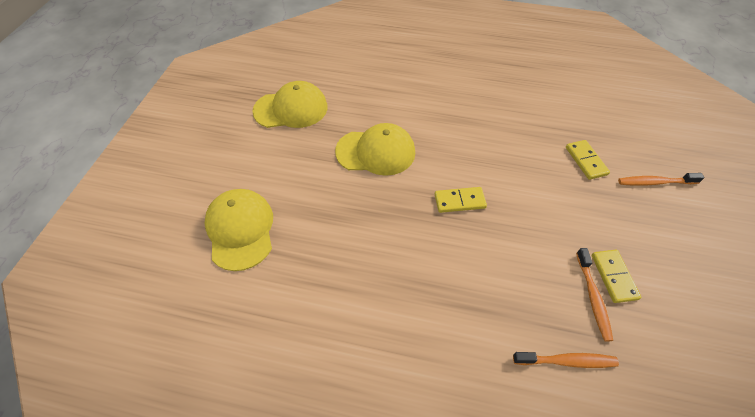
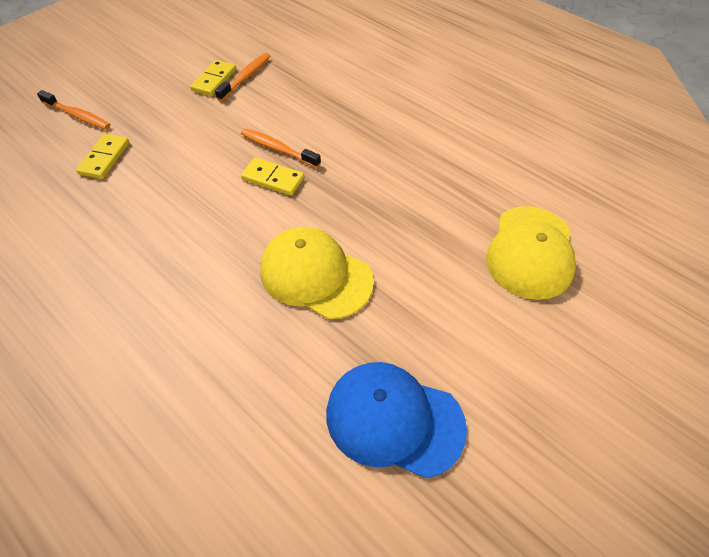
camera: 150 degrees left, 0 degrees up
yellow cap [252,81,328,128] -> blue cap [326,362,467,478]
orange toothbrush [513,352,619,368] -> orange toothbrush moved to [241,128,321,168]

